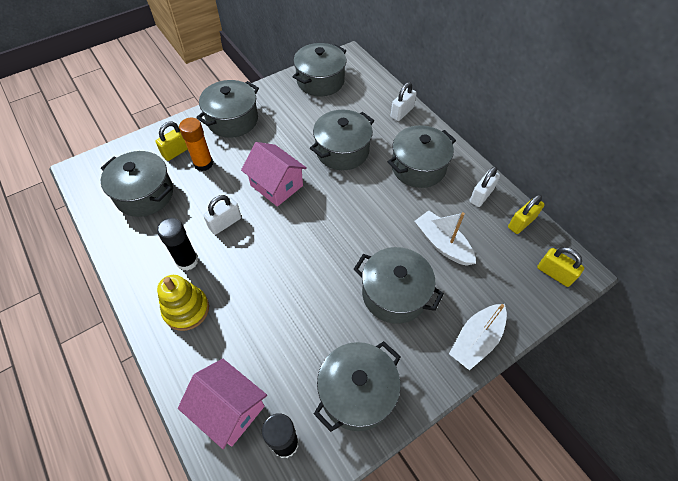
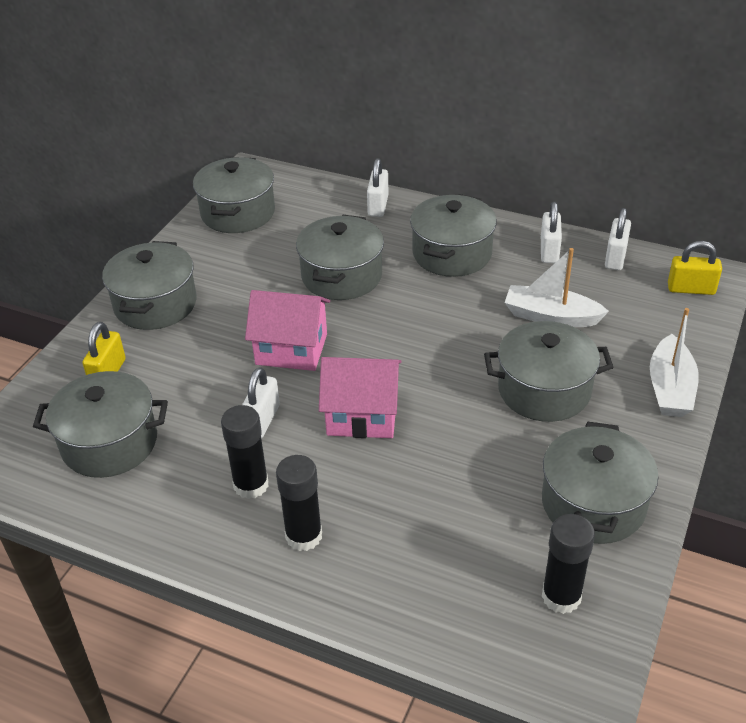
camera: 30 degrees left, 15 degrees down
yellow stacking toy [157,275,209,331] -> black glue stick [276,455,322,551]
pink house [178,359,267,449] -> pink house moved to [319,357,401,438]
orange glue stick [179,118,213,171] -> none
yellow padlock [508,195,545,234] -> white padlock [605,208,631,270]

